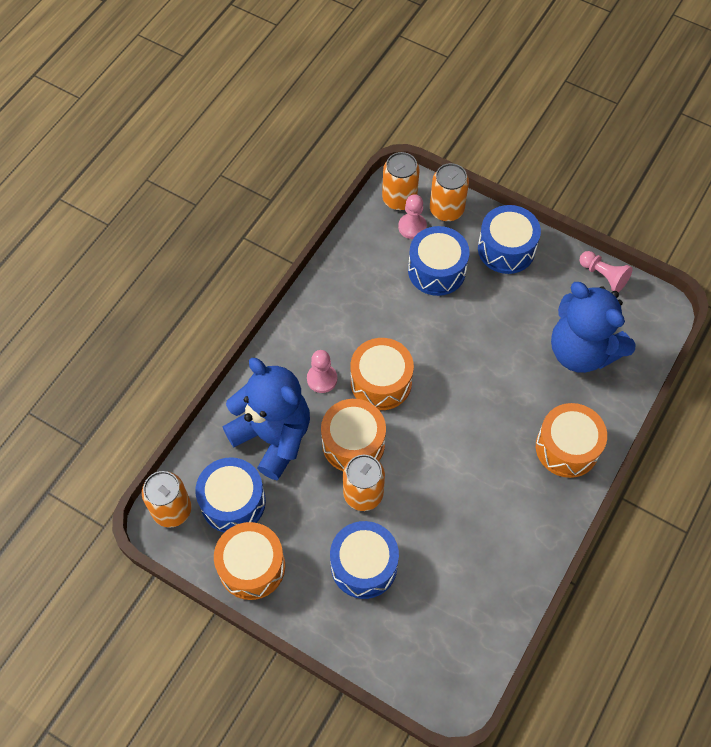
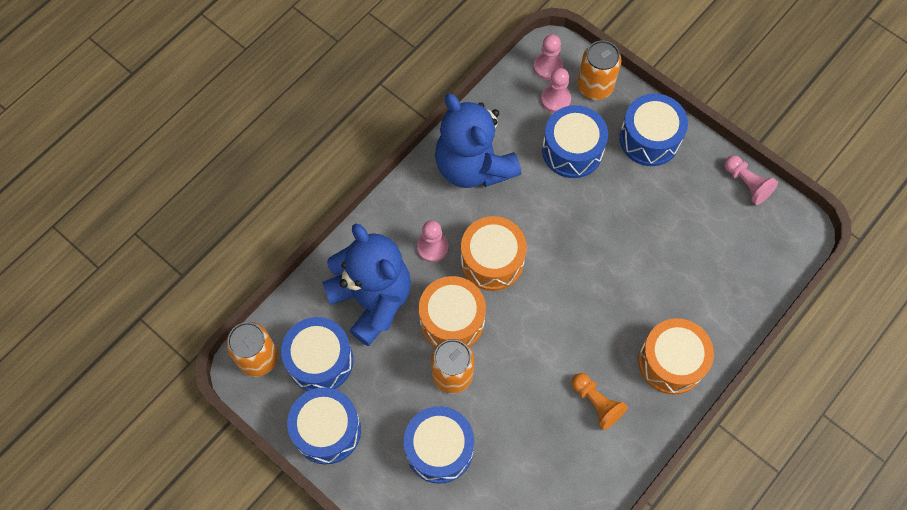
camera: 10 degrees right, 5 degrees up
orange drum [214,522,285,600] -> blue drum [287,387,361,464]
orange can [382,152,420,210] -> pink pawn [533,34,563,80]
blue teddy bear [551,282,636,373] -> blue teddy bear moved to [435,93,521,188]
none -> orange pawn [572,373,628,430]

